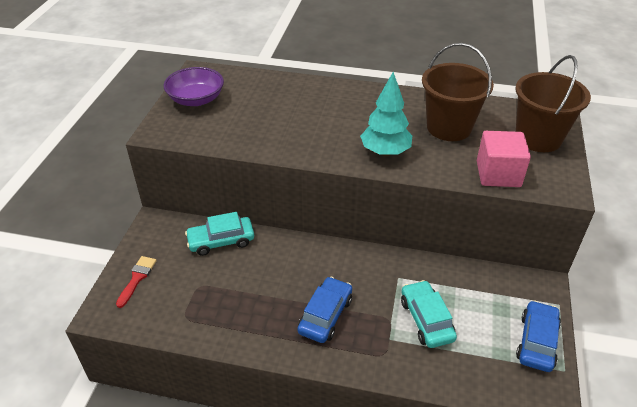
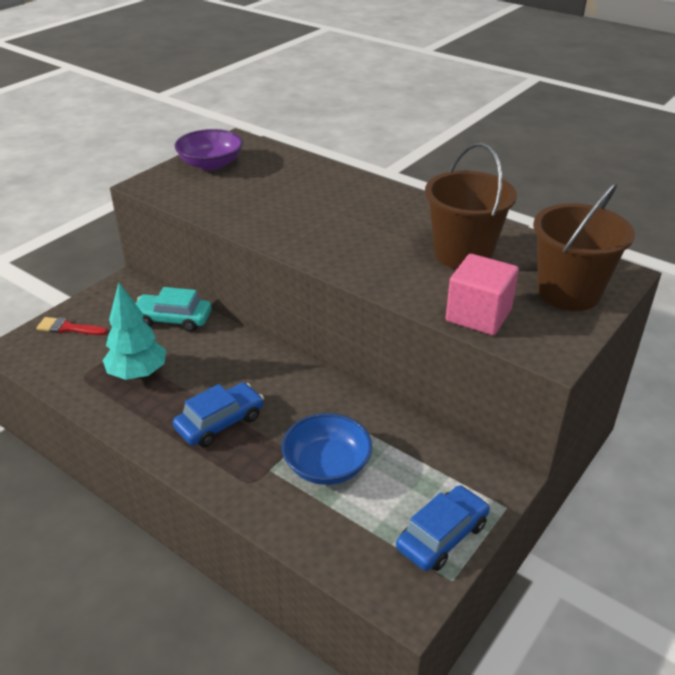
camera: 25 degrees right, 5 degrees down
red brush [116,256,157,308] -> red brush turned 120 degrees counterclockwise [36,317,107,335]
turquoise tree [360,72,412,156] -> turquoise tree moved to [102,283,166,380]
turquoise car [401,280,457,348] -> blue bowl [281,413,372,485]

